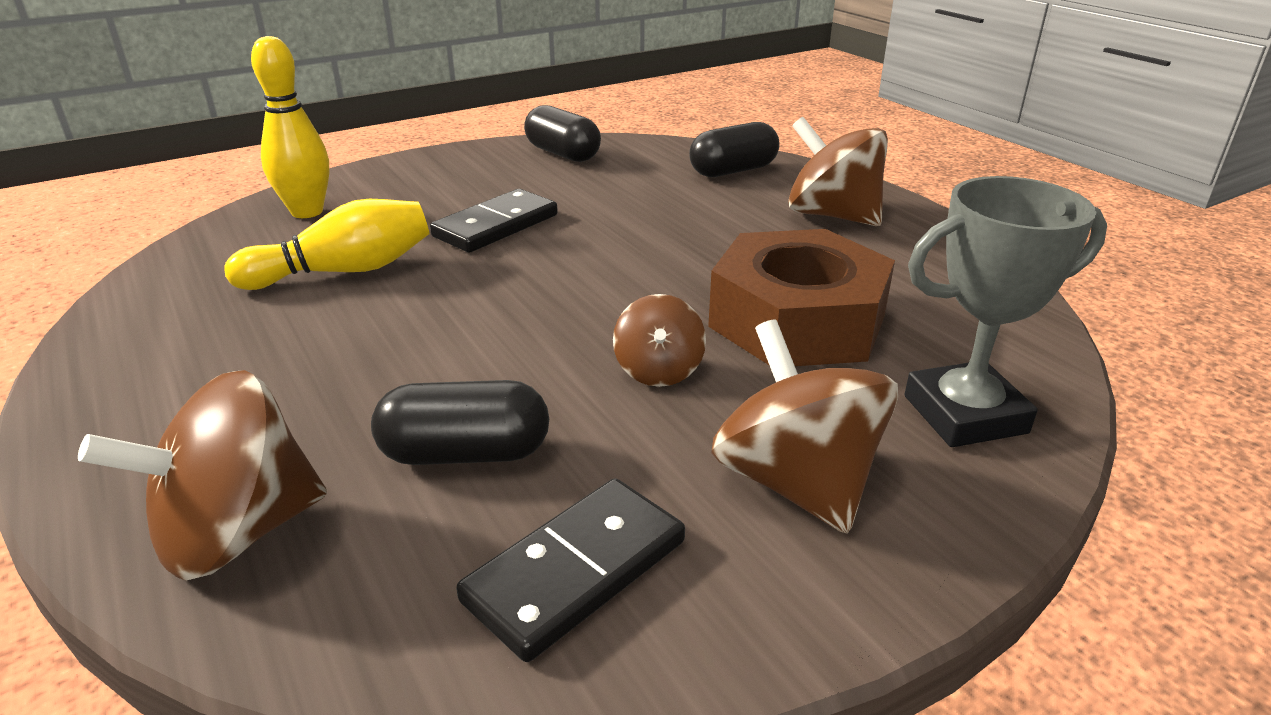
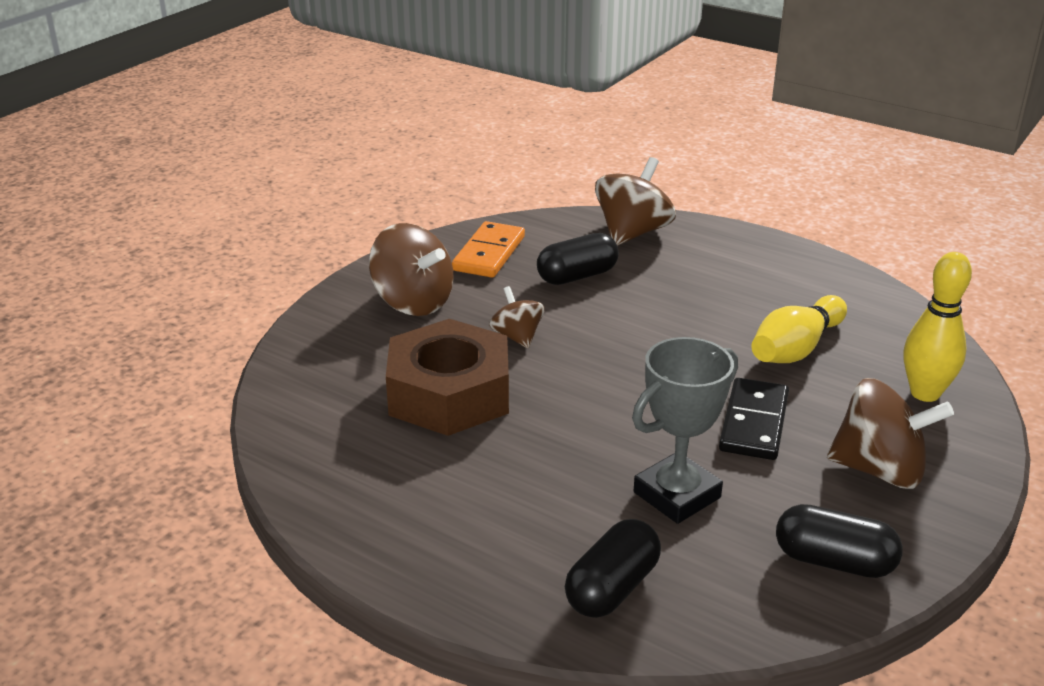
camera: 155 degrees right, 0 degrees up
black domino [456,478,685,662] -> orange domino [452,221,525,278]
brown spinning top [788,117,888,226] -> brown spinning top moved to [827,378,954,489]
grey trophy [904,176,1107,447] -> grey trophy moved to [632,337,738,524]

